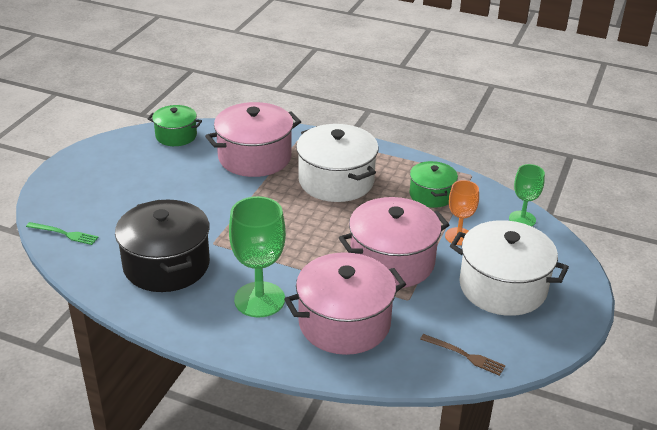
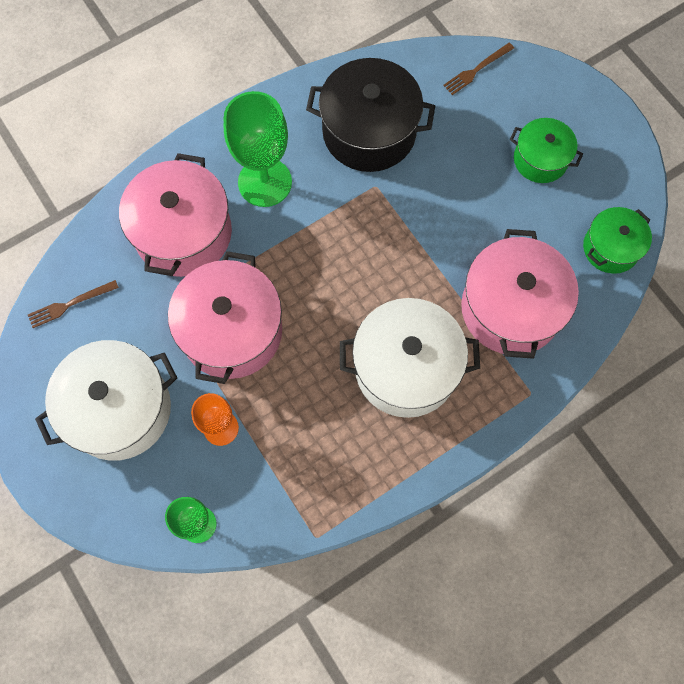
camera: 125 degrees right, 35 degrees up
green fork [26,222,99,245] -> brown fork [443,43,514,95]
green pot [409,161,458,208] -> green pot moved to [510,118,583,183]

